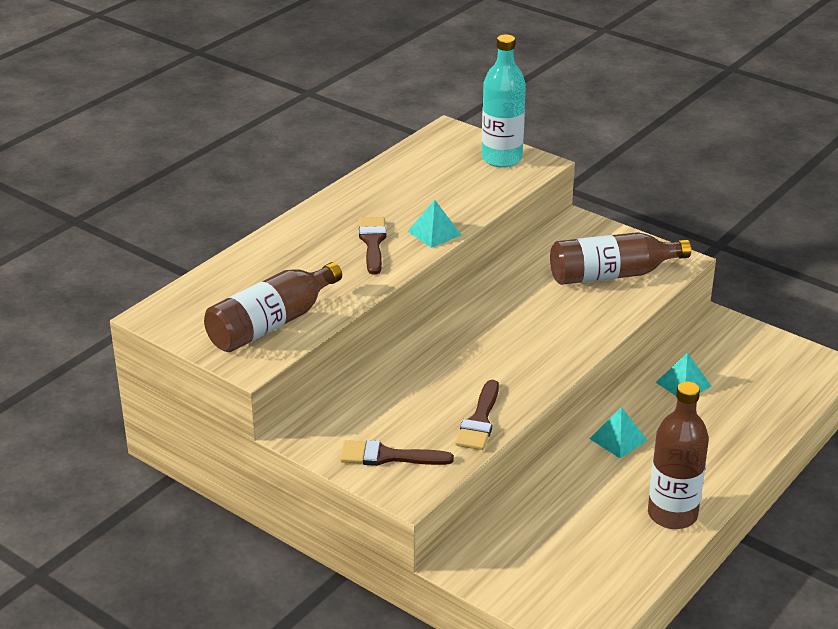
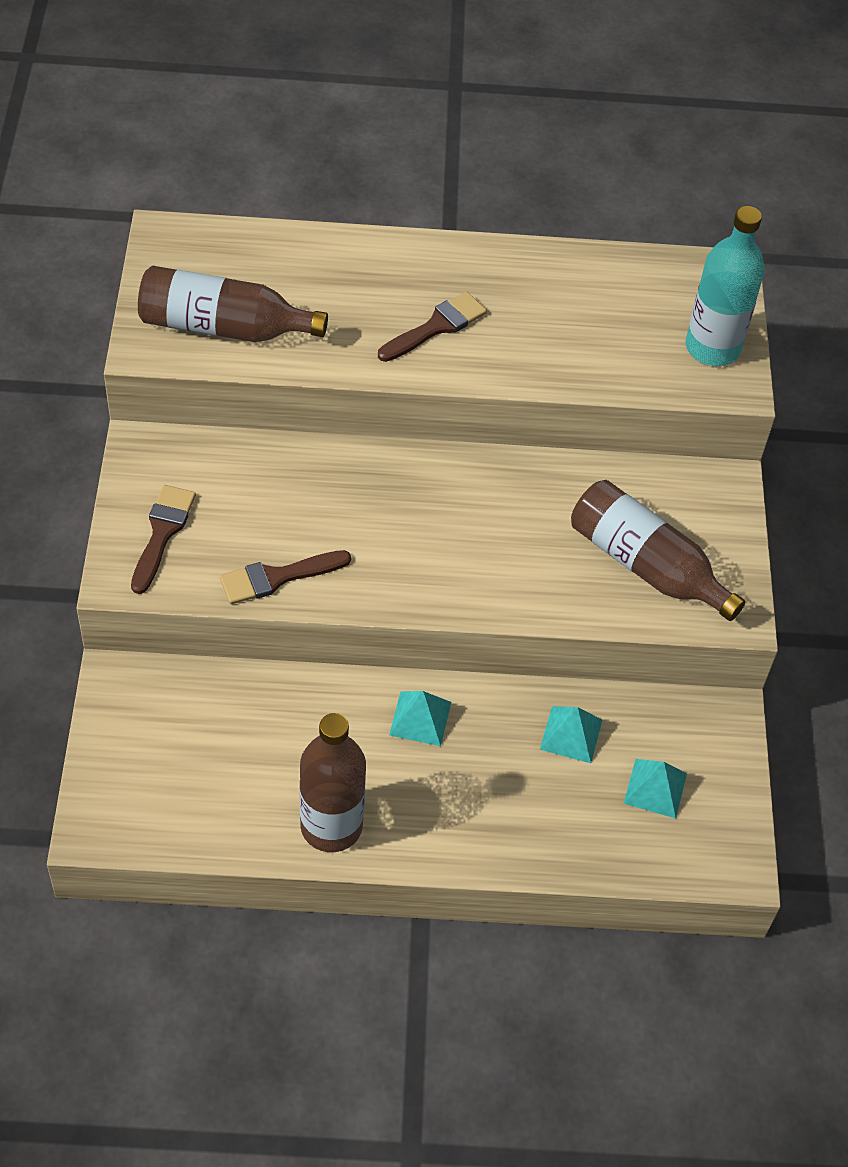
camera: 50 degrees right, 20 degrees up
brown brush [340,440,454,466] -> brown brush turned 45 degrees clockwise [131,485,196,594]
turquoise pyramid [408,200,461,248] -> turquoise pyramid moved to [624,759,687,819]

